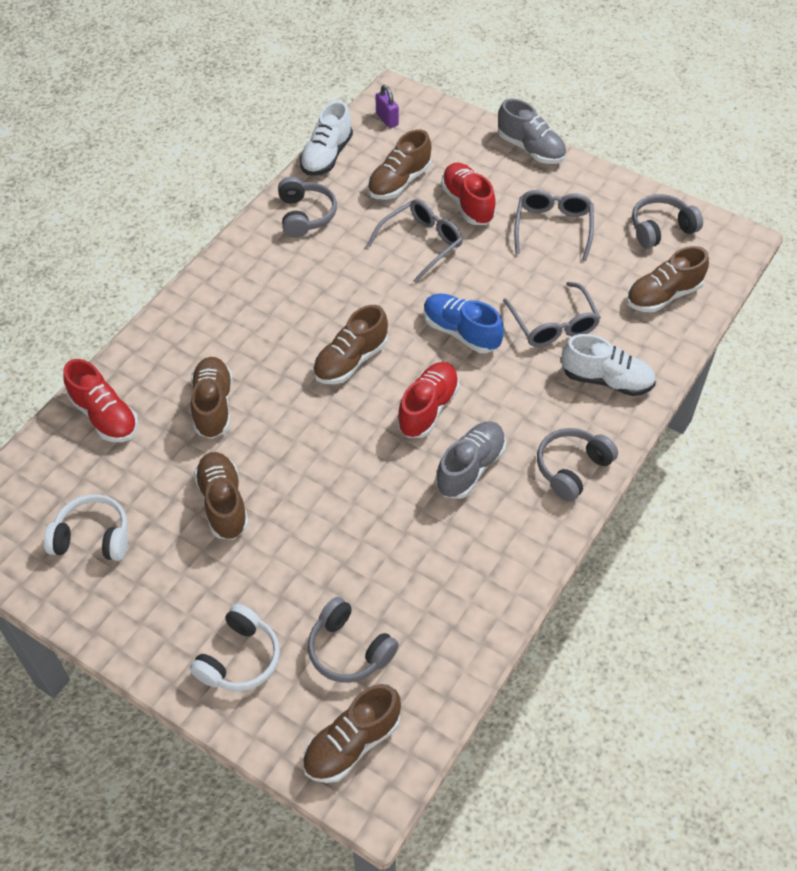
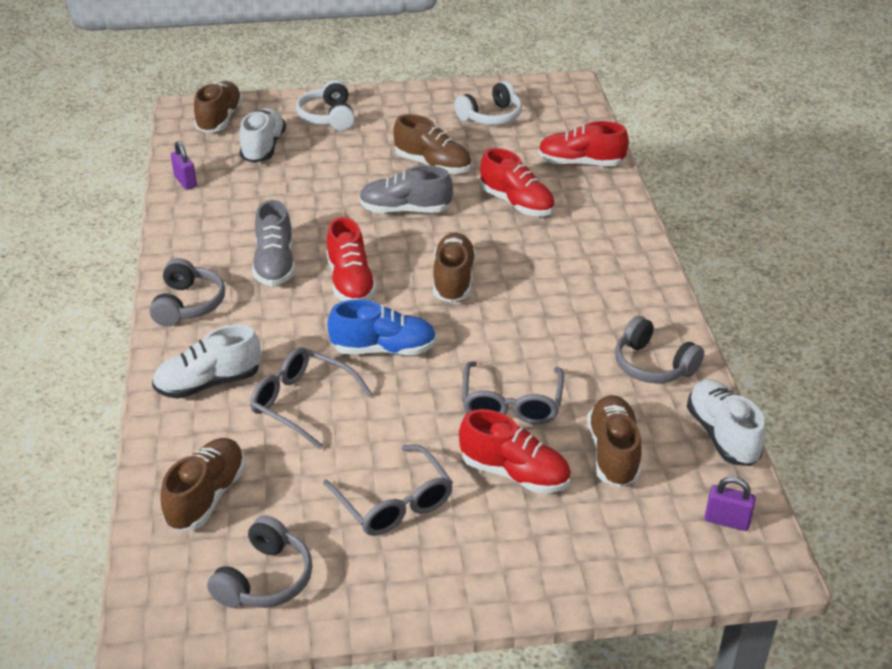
camera: 140 degrees right, 15 degrees down
brown shoe [191,357,232,439] -> red shoe [480,148,555,216]
grey headphones [308,597,399,683] -> white shoe [239,108,286,163]
grey shoe [498,98,566,164] -> grey shoe moved to [359,165,453,213]
none -> purple padlock [171,141,197,190]

